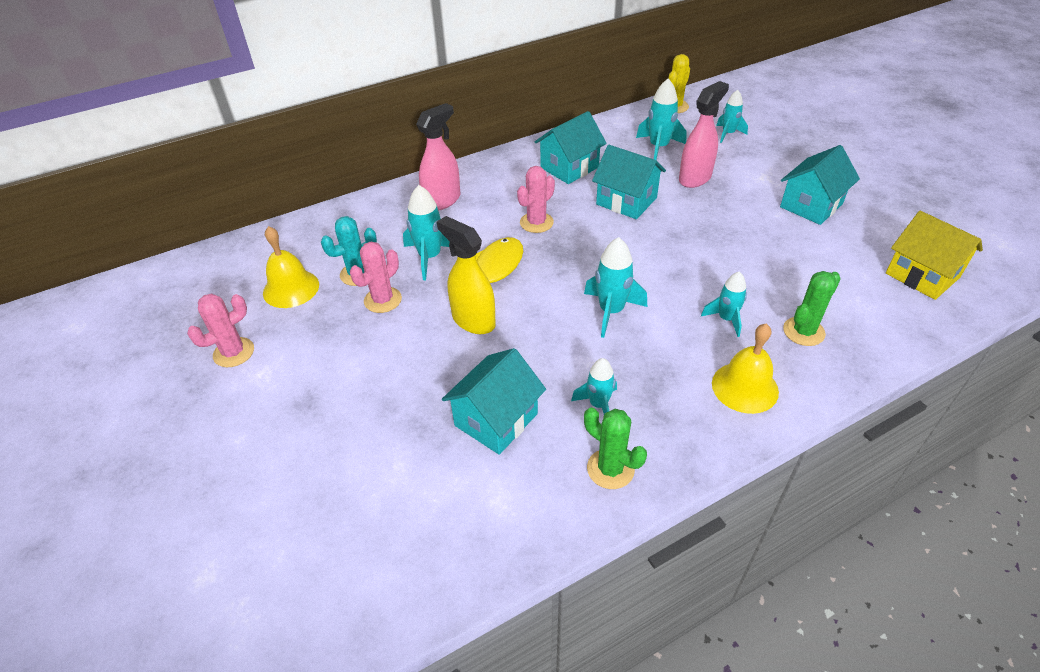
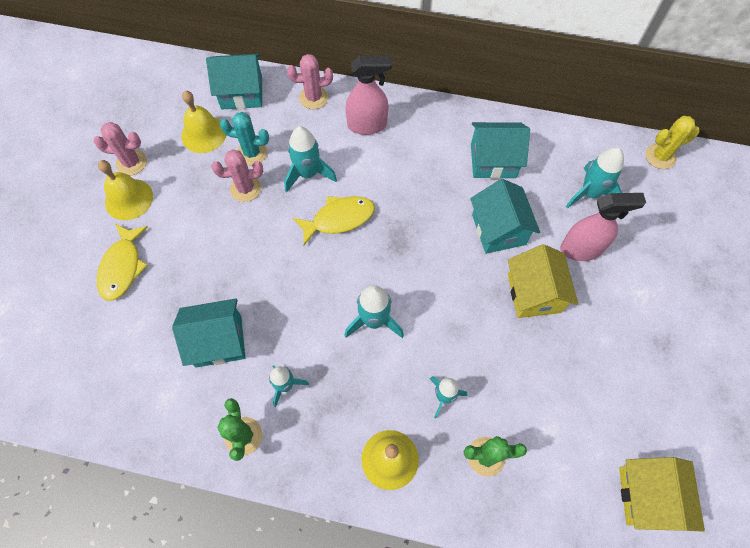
camera: 40 degrees right, 20 degrees up
yellow spray bottle [437,216,496,334] -> none
pink cactus [517,166,555,233] -> pink cactus moved to [287,54,333,109]
turquoise rocket [716,90,748,143] -> none
turquoise house [780,145,860,225] -> turquoise house moved to [206,54,262,110]
none -> yellow fish [97,224,148,301]
none -> yellow bell [98,160,153,220]
none -> yellow house [508,244,578,318]

